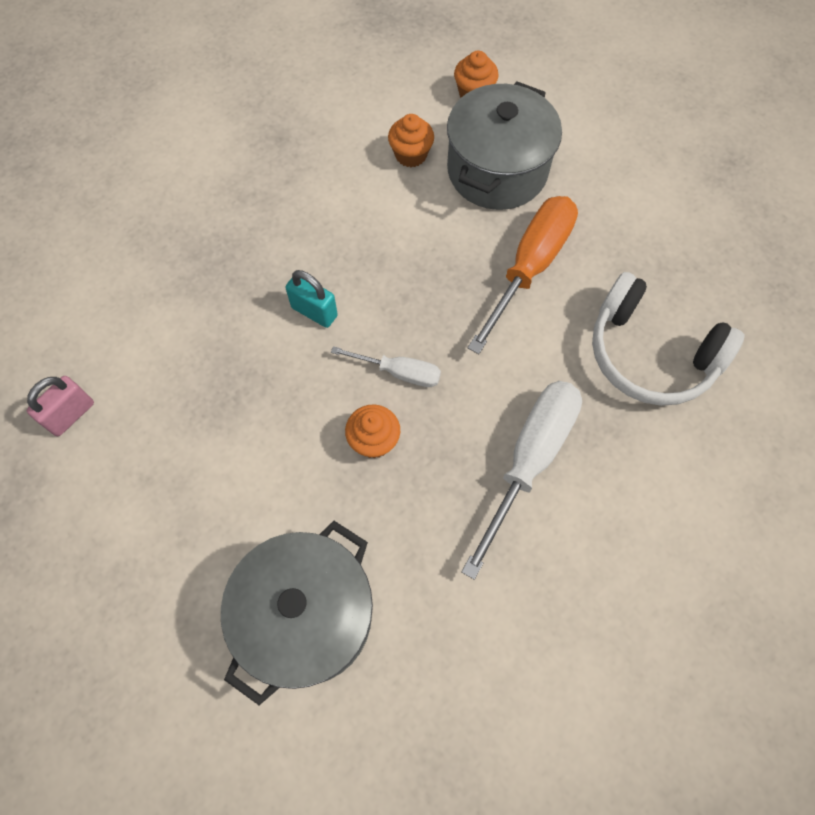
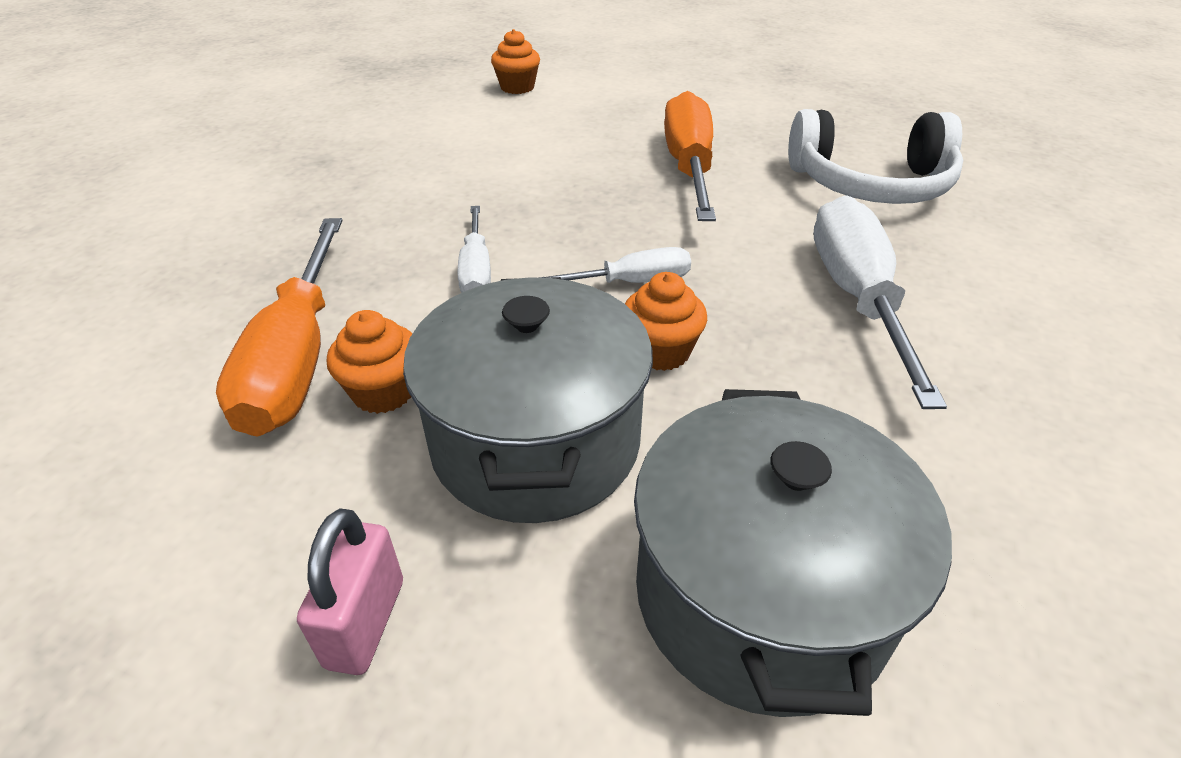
camera: 30 degrees left, 25 degrees down
pink padlock [27,376,94,436] -> pink padlock moved to [297,508,403,675]
turquoise padlock [285,270,338,328] -> white screwdriver [458,206,491,293]
orange cupcake [388,114,434,167] -> orange cupcake moved to [327,310,412,414]
grey pot [447,81,562,210] -> grey pot moved to [403,277,653,523]
none -> orange screwdriver [216,218,343,437]

